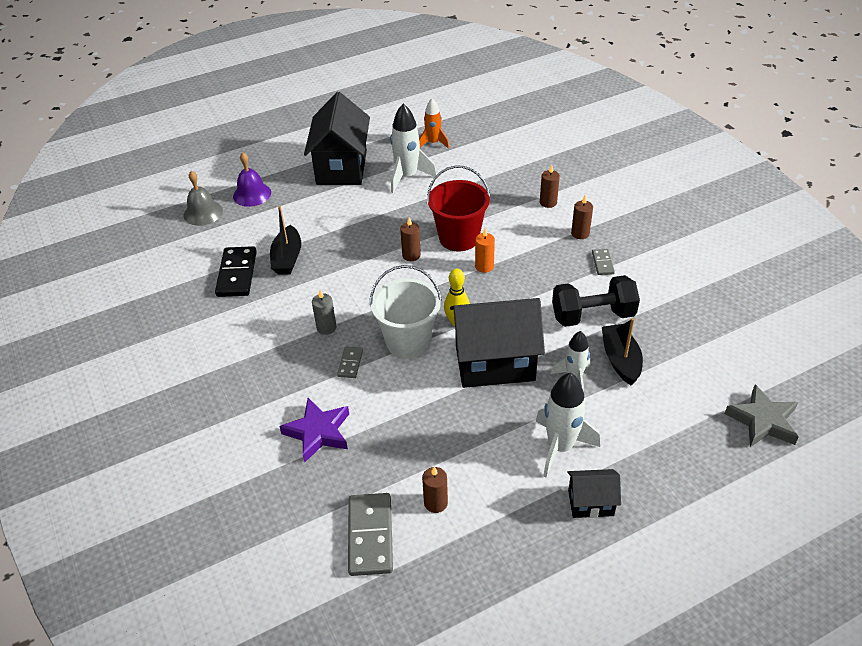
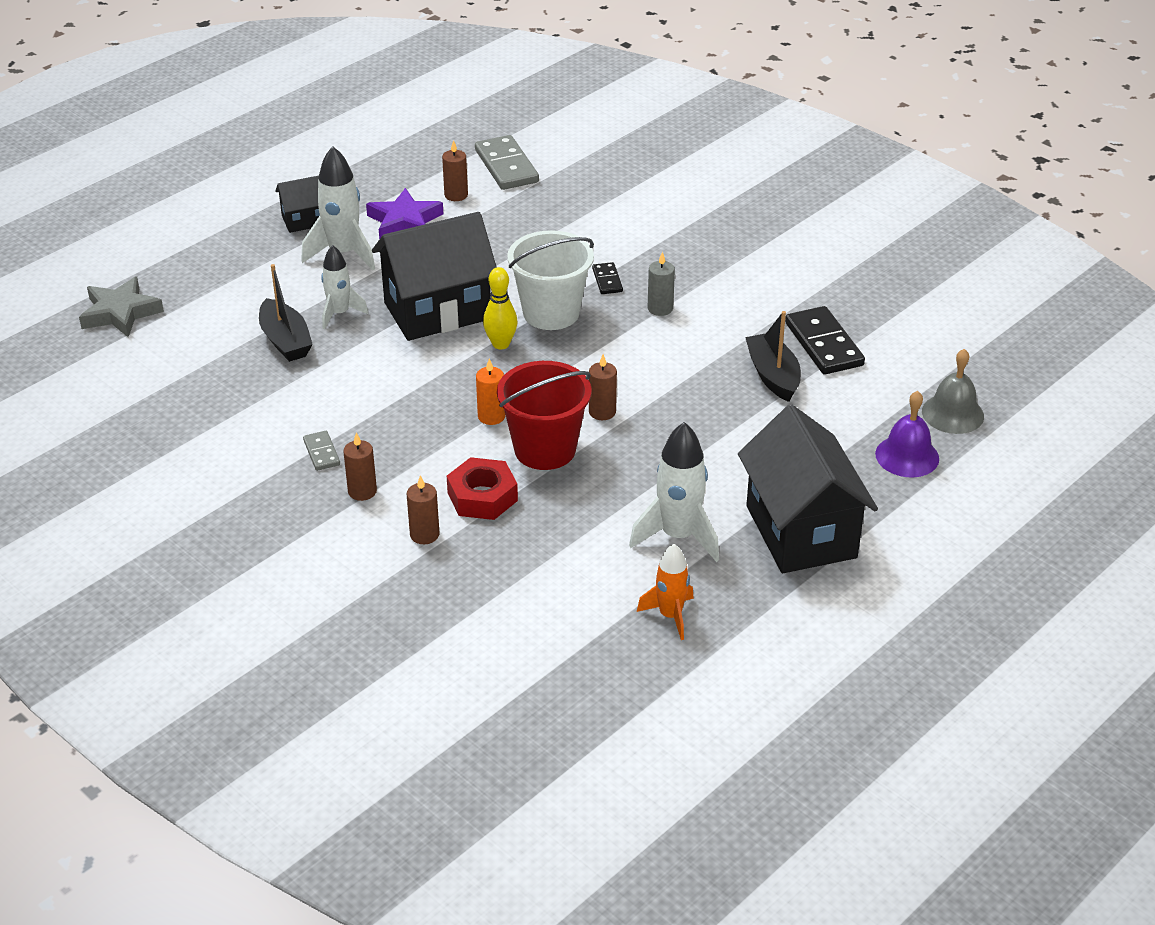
camera: 160 degrees right, 5 degrees down
purple star [279,398,349,462] -> purple star moved to [366,188,444,239]
grey domino [337,346,363,378] -> black domino [592,262,623,294]
black dumbbell [552,275,640,327] -> none
none -> red nut [447,457,518,520]

